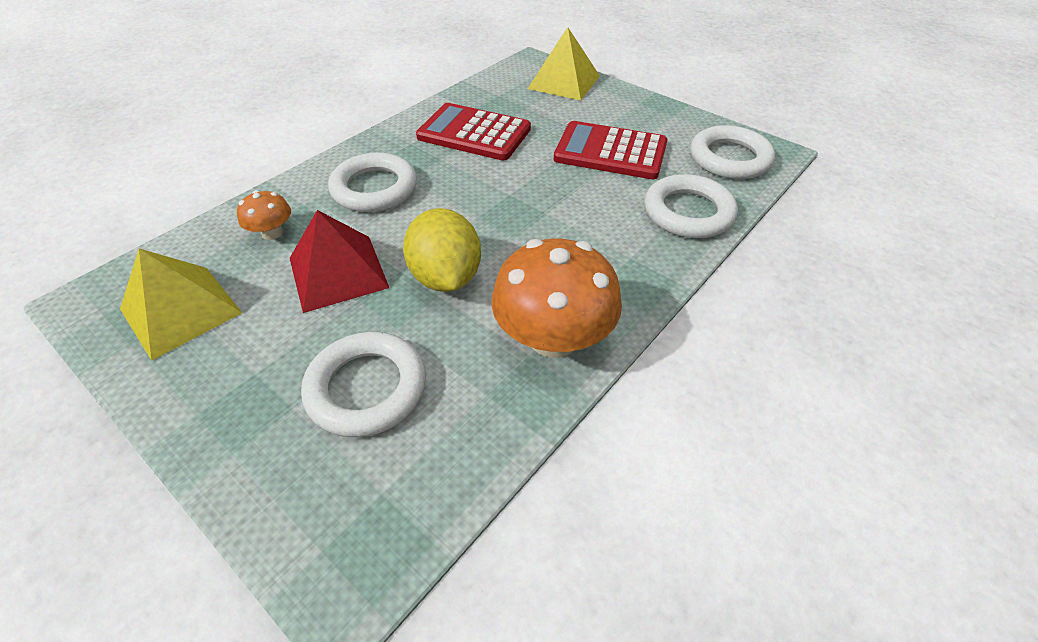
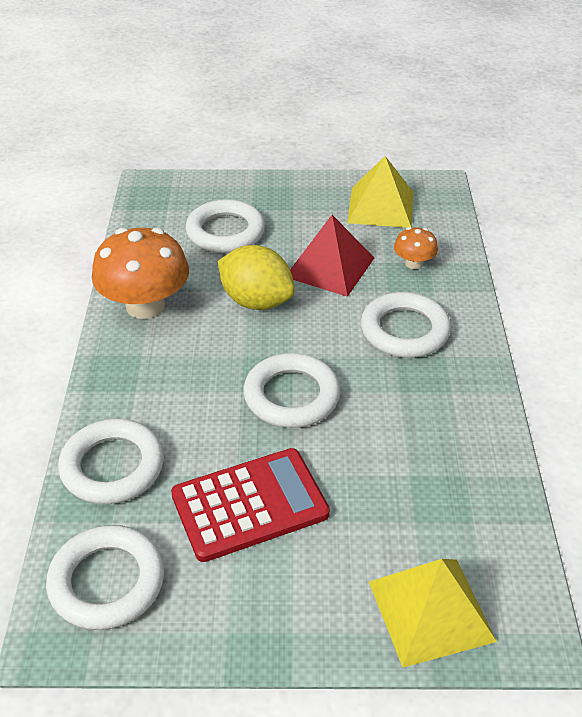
camera: 140 degrees right, 5 degrees down
red calculator [416,103,531,161] -> none
none -> white ring [243,353,340,428]

